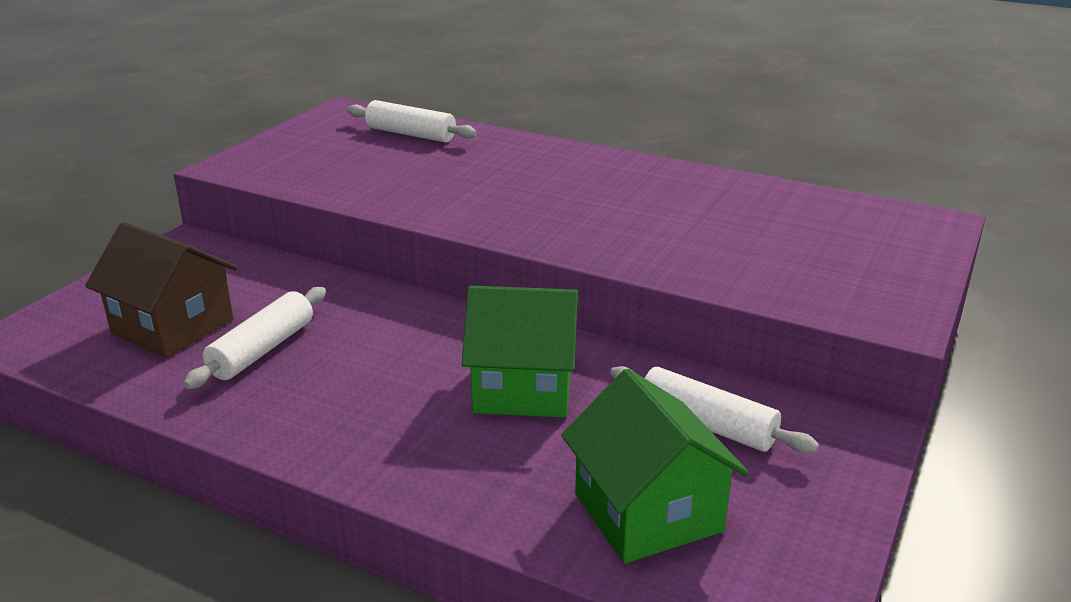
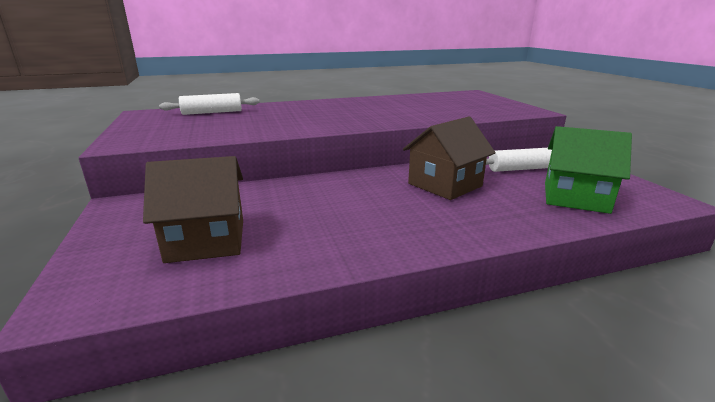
camera: 45 degrees left, 5 degrees down
white rolling pin [183,287,326,389] -> none
green house [462,286,579,418] -> brown house [403,117,496,200]

